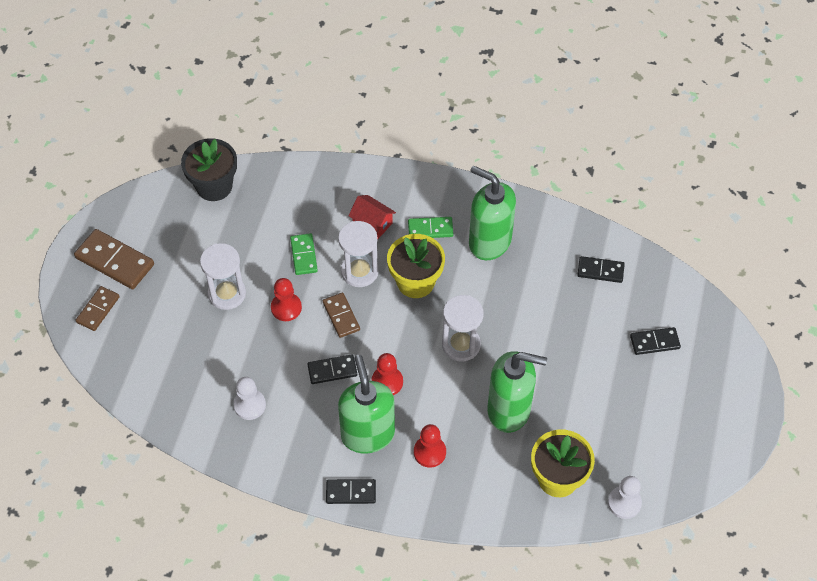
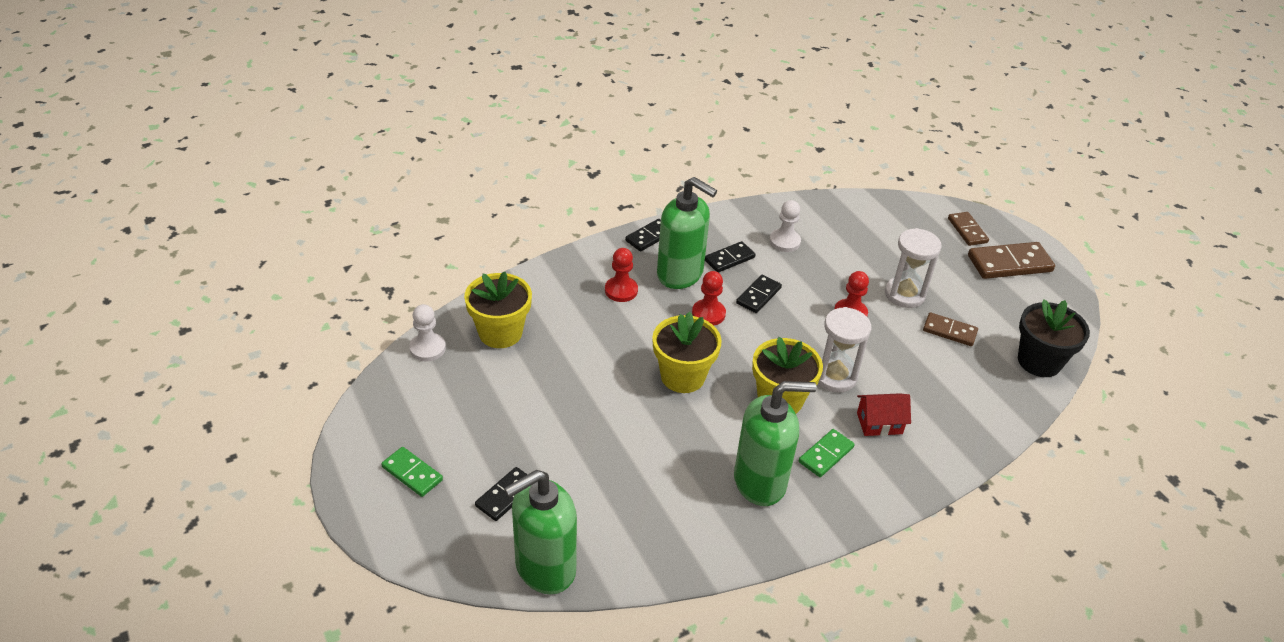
camera: 135 degrees right, 15 degrees down
green domino [290,233,318,275] -> green domino moved to [381,447,443,497]
brown domino [323,292,360,338] -> brown domino moved to [923,312,978,346]
white hourglass [442,295,484,361] -> yellow flower pot [652,312,722,393]
green soap dispenser [487,351,547,433] -> green soap dispenser moved to [504,470,577,595]
black domino [578,256,625,283] -> black domino moved to [705,241,756,273]

